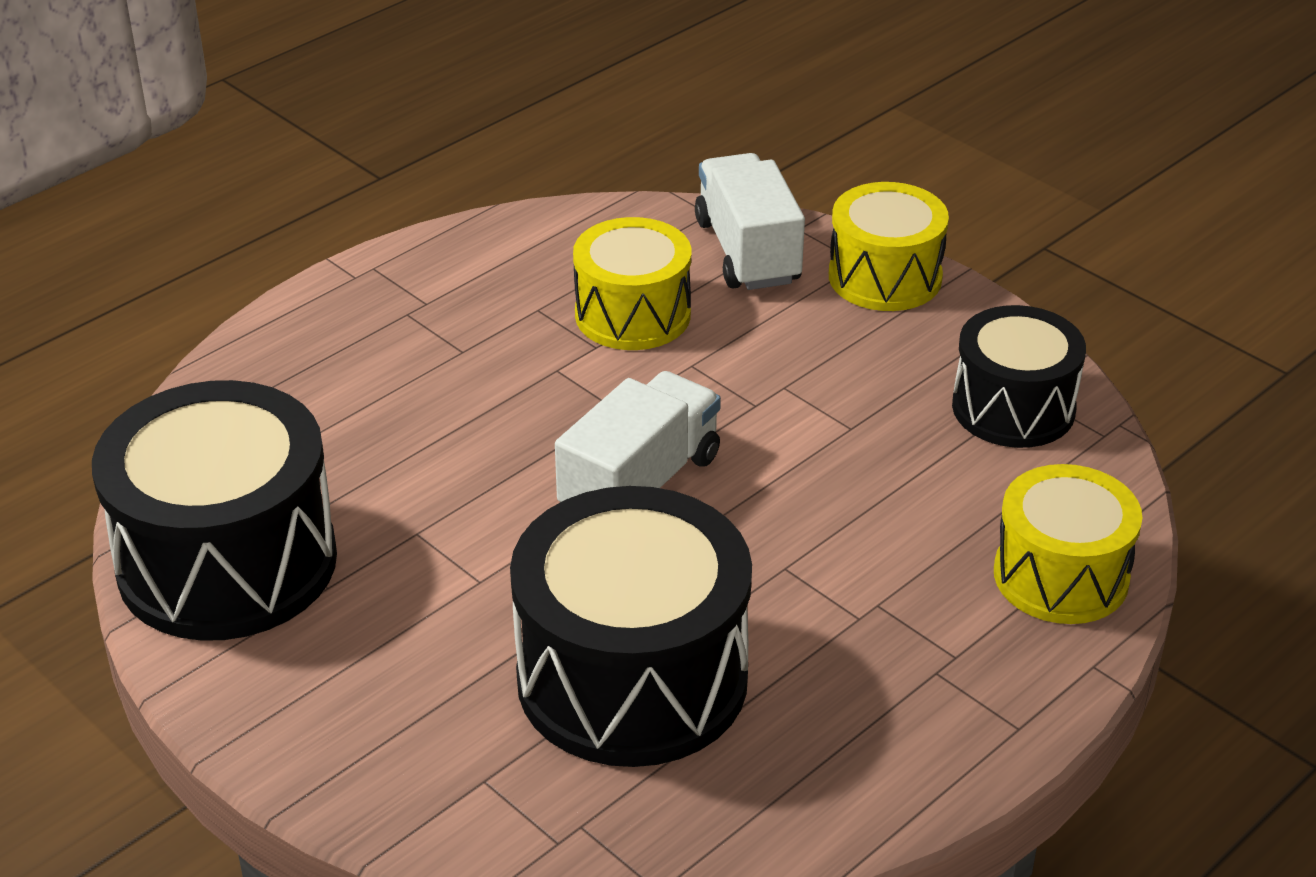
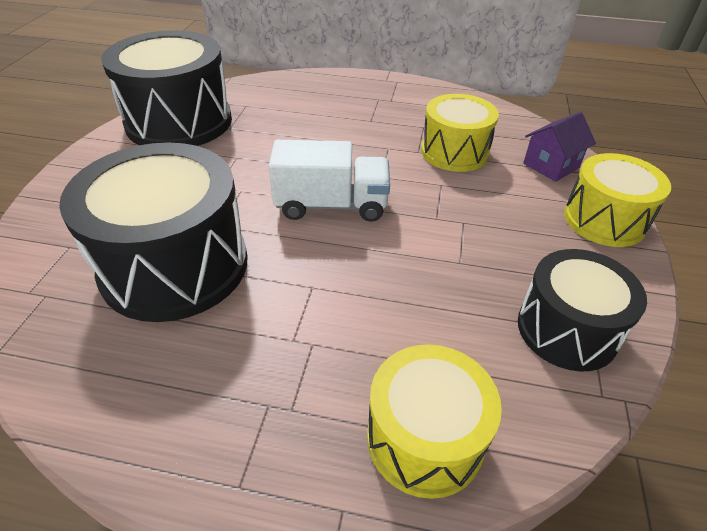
camera: 55 degrees right, 5 degrees up
white truck [695,153,805,290] -> purple house [523,112,596,182]

